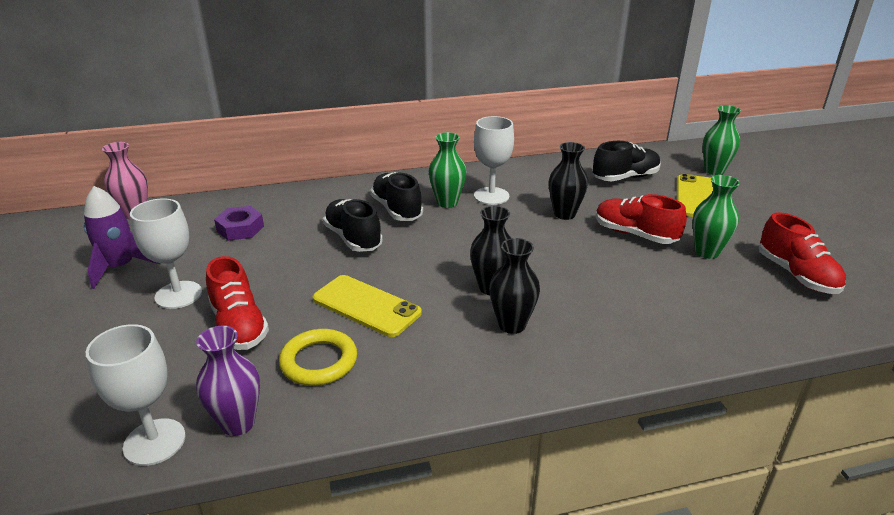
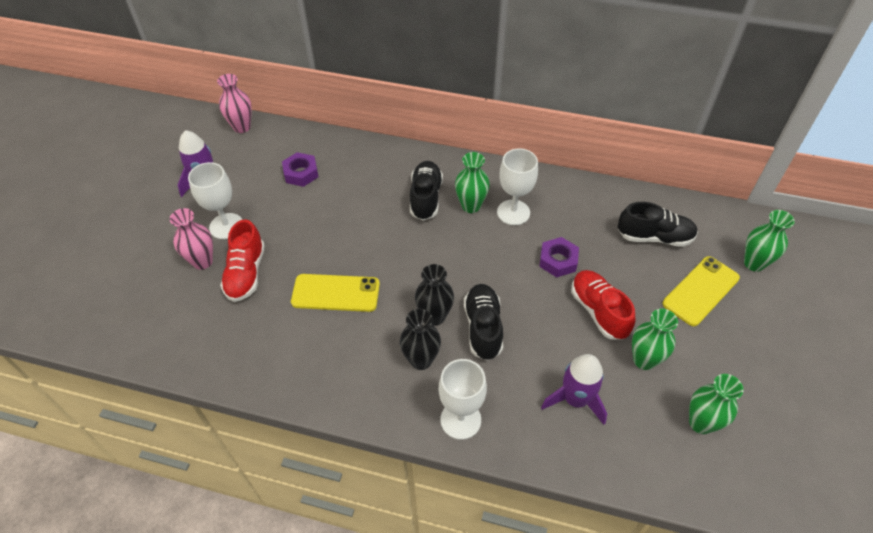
camera: 30 degrees right, 20 degrees up
white goblet [86,324,186,466] -> white goblet moved to [439,359,487,440]
purple vase [196,326,260,436] -> none
yellow ring [279,329,357,386] -> none
yellow phone [313,275,422,337] -> yellow phone turned 60 degrees counterclockwise [291,274,380,312]
black shoe [323,199,383,252] -> black shoe moved to [464,284,503,360]
black vase [549,142,588,220] -> purple nut [539,237,579,277]
red shoe [759,212,846,294] -> green vase [689,374,744,434]
none -> pink vase [170,208,213,270]
none -> purple rocket [541,354,607,425]

